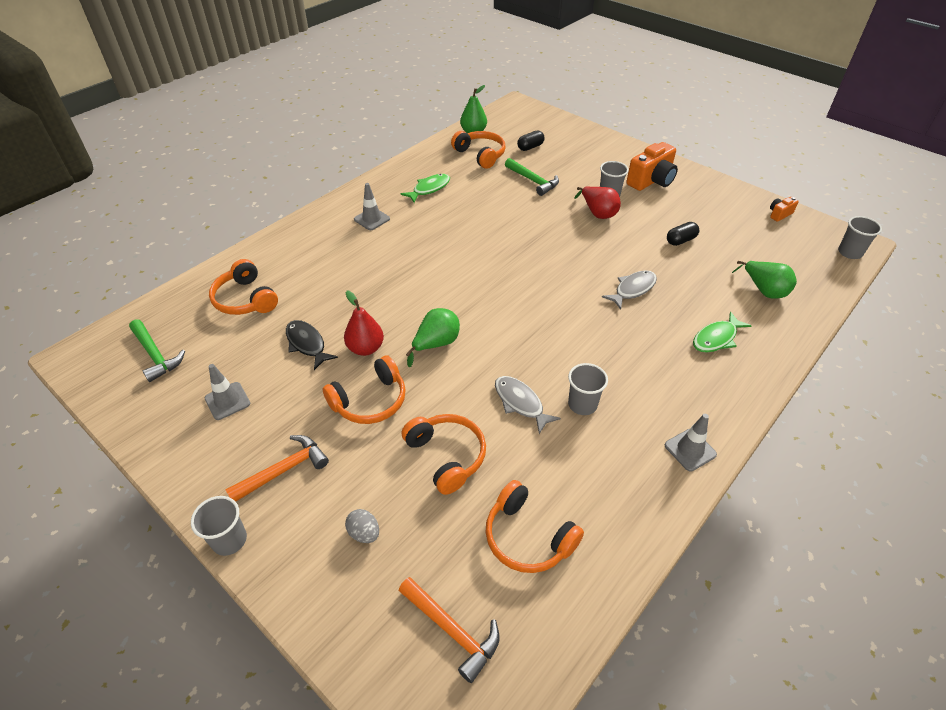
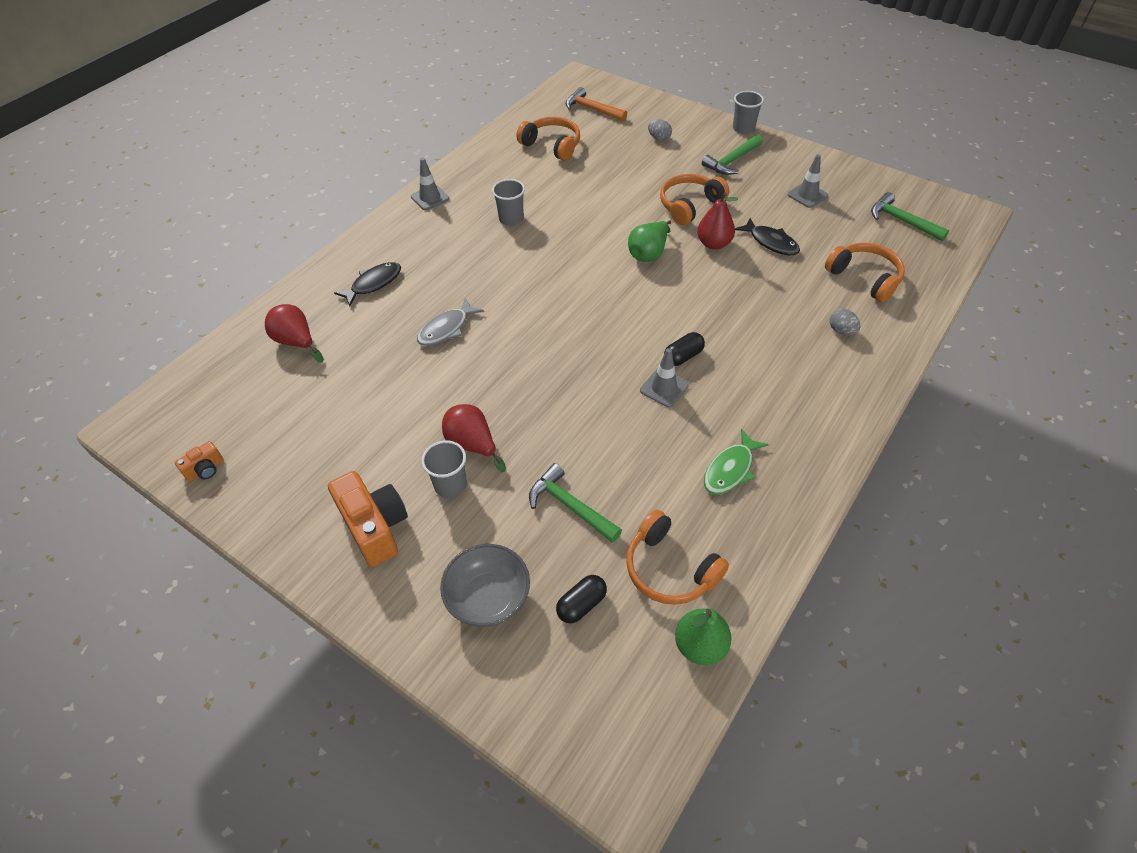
camera: 175 degrees right, 5 degrees up
orange hammer [225,435,329,501] -> green hammer [702,134,763,175]
grey traffic cone [354,183,390,230] -> grey traffic cone moved to [640,348,689,407]
orange headphones [401,414,486,495] -> none
grey fish [495,376,561,434] -> none
orange camera [626,142,678,191] -> orange camera turned 105 degrees clockwise [328,471,408,567]
black capsule [667,222,699,246] -> black capsule moved to [664,332,705,366]
green fish [693,311,752,352] -> black fish [334,262,401,306]
green pear [732,261,797,299] -> red pear [265,304,324,363]
grey cup [838,216,882,259] -> none
none -> grey bowl [440,544,530,627]
none -> grey egg [829,309,860,336]

